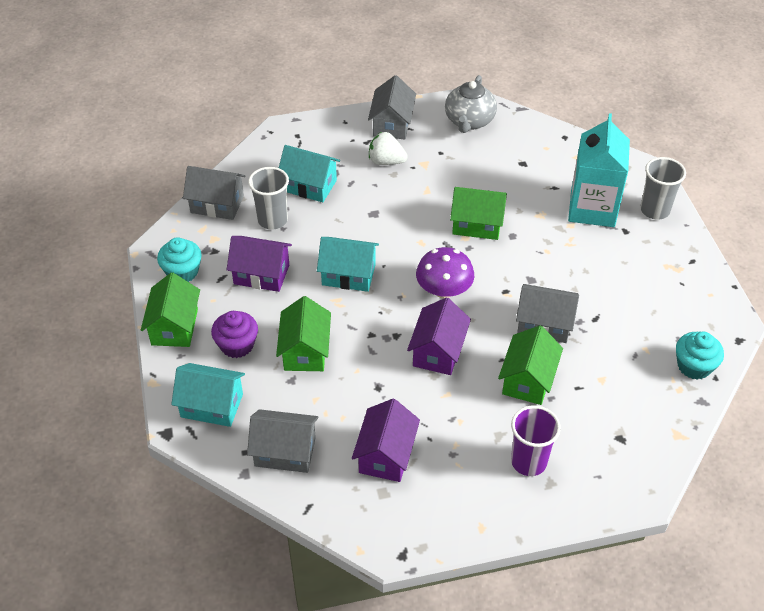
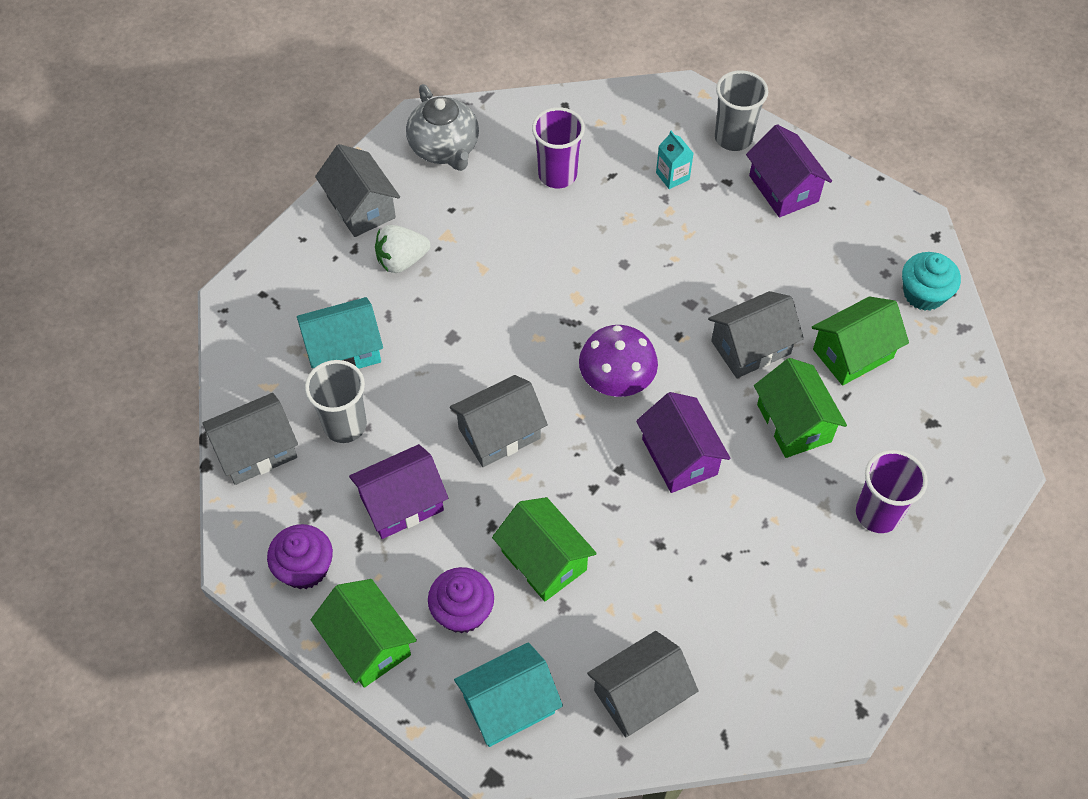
camera: 40 degrees left, 10 degrees up
turquoise cupcake [157,237,202,282] -> purple cupcake [267,524,333,589]
turquoise house [317,237,379,292] -> grey house [450,375,548,467]
purple house [352,399,420,482] -> purple house moved to [746,124,832,217]
green house [450,187,507,240] -> green house moved to [812,296,909,385]
turquoise carton [568,113,630,227] -> turquoise carton [656,131,694,189], size x0.41
none -> purple cup [532,107,585,188]

